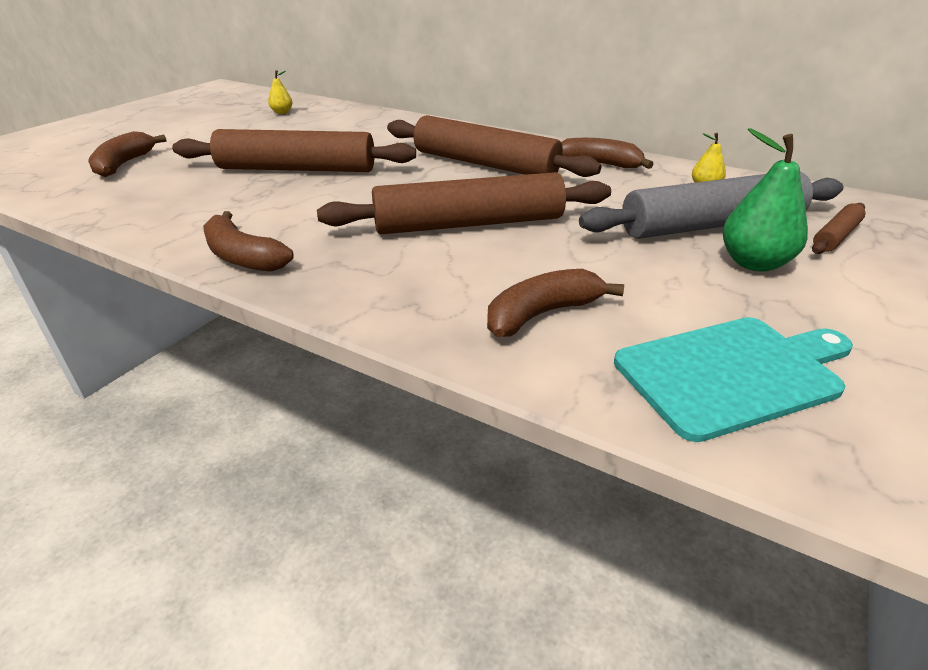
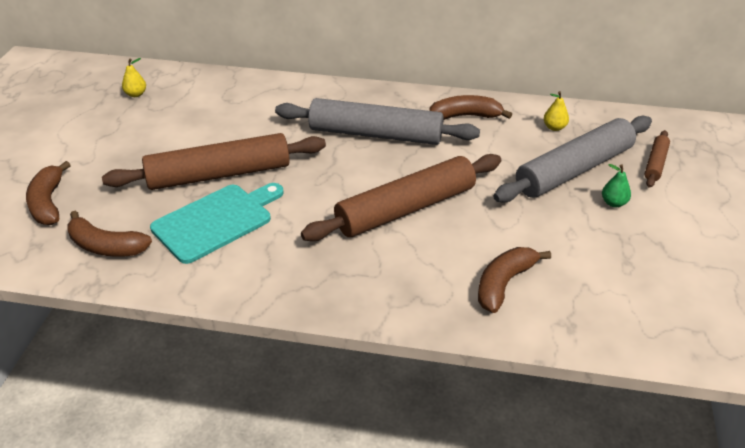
camera: 20 degrees left, 5 degrees up
brown banana [203,211,294,272] -> brown banana moved to [67,211,152,257]
brown rolling pin [387,115,601,177] -> grey rolling pin [275,98,480,145]
turquoise cutting board [614,317,853,442] -> turquoise cutting board moved to [150,183,284,264]
green pear [722,128,808,272] -> green pear [602,164,631,207], size x0.54

